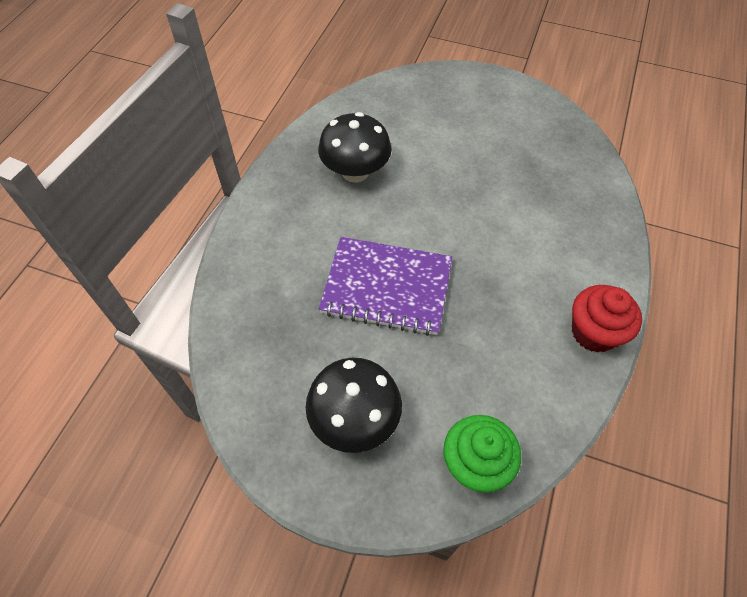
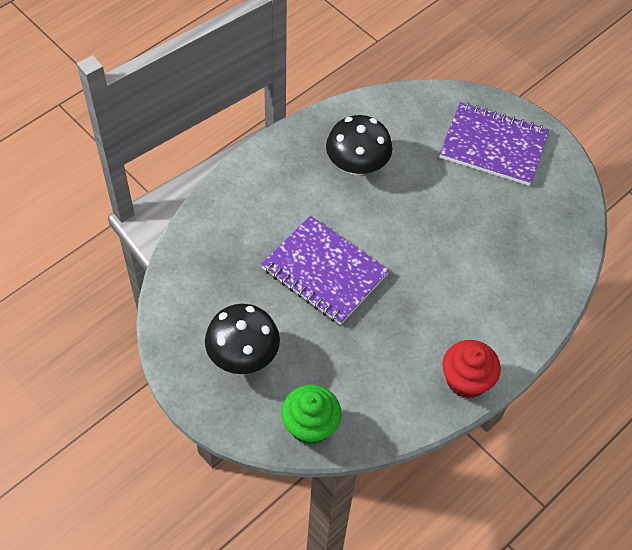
camera: 25 degrees right, 0 degrees up
none -> purple notebook [439,102,549,186]

